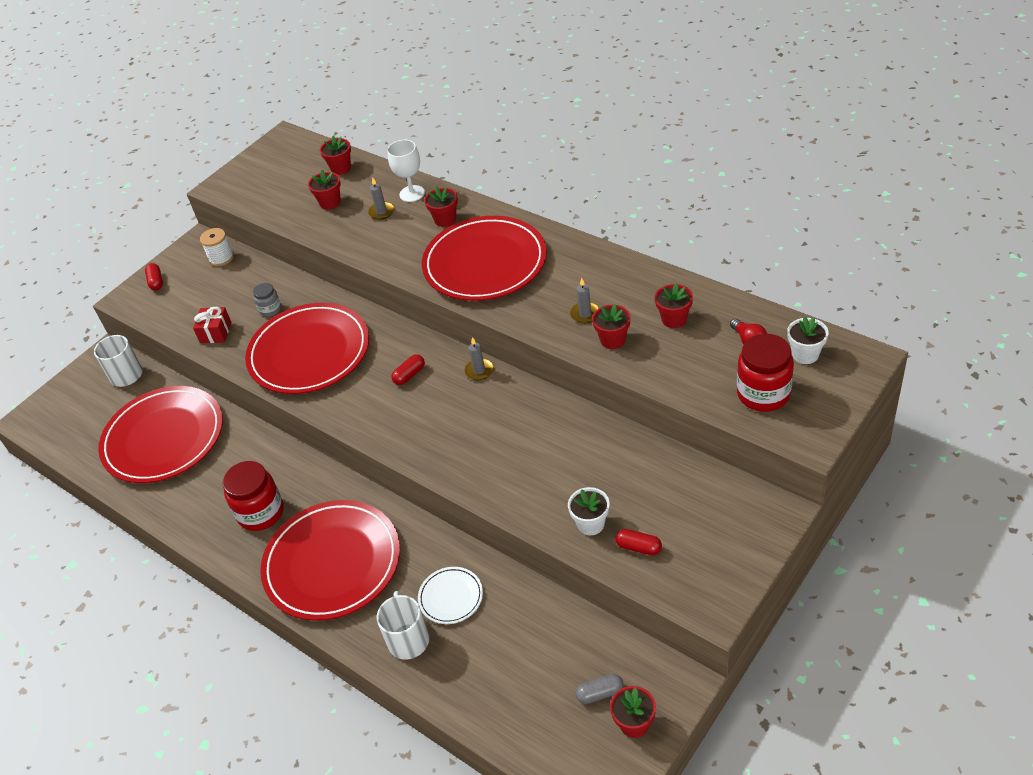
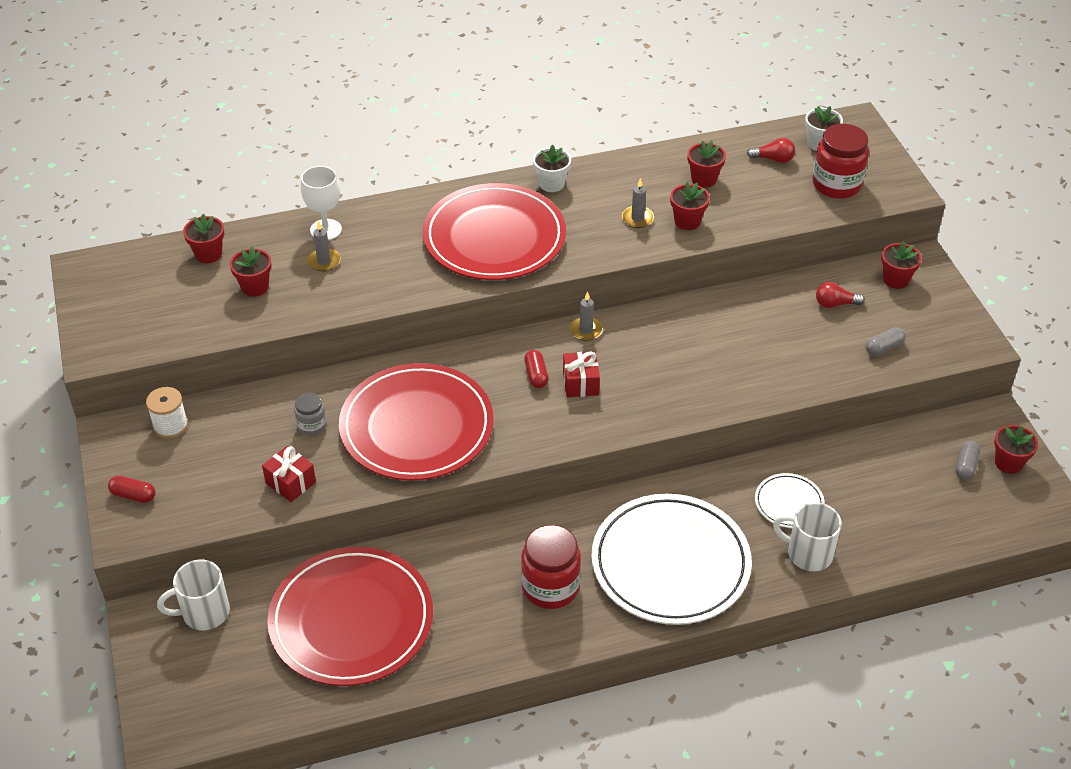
camera: 60 degrees left, 0 degrees up
red plate [260,500,400,621] -> white plate [591,494,752,625]
red flower pot [424,186,458,227] -> red flower pot moved to [881,241,922,289]
white flower pot [568,487,610,535] -> white flower pot moved to [533,145,571,192]
red capsule [615,529,662,555] -> grey capsule [866,327,906,356]
none -> red gift [563,352,600,397]
none -> red light bulb [816,282,865,308]

